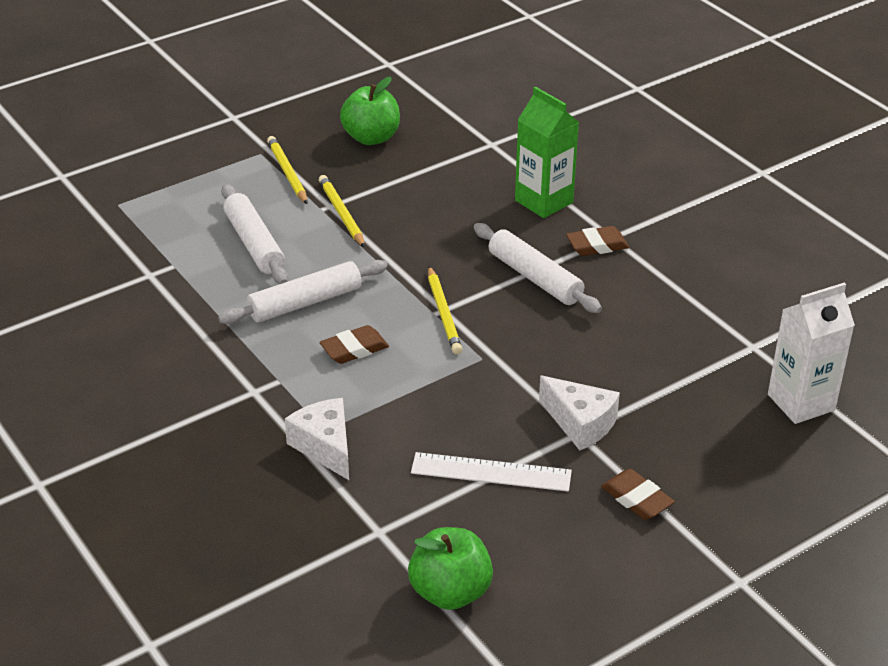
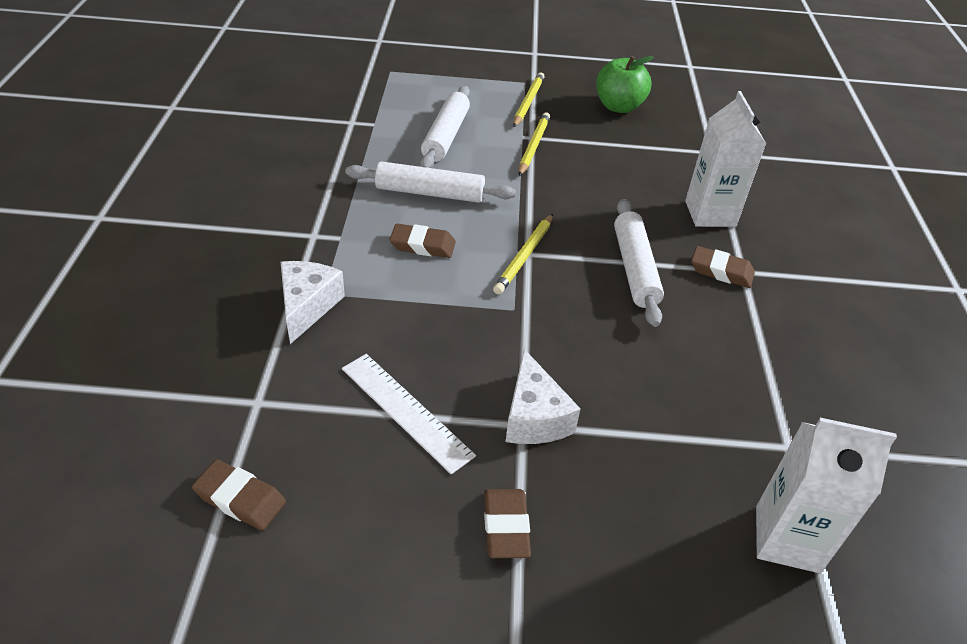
camera: 35 degrees right, 5 degrees up
green apple [408,527,493,610] -> brown eraser [192,459,286,531]
green carton [515,87,579,218] -> white carton [685,91,766,227]

